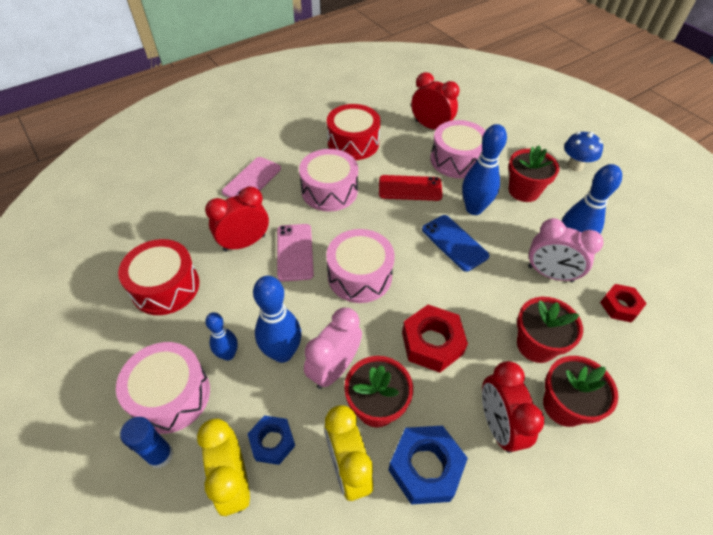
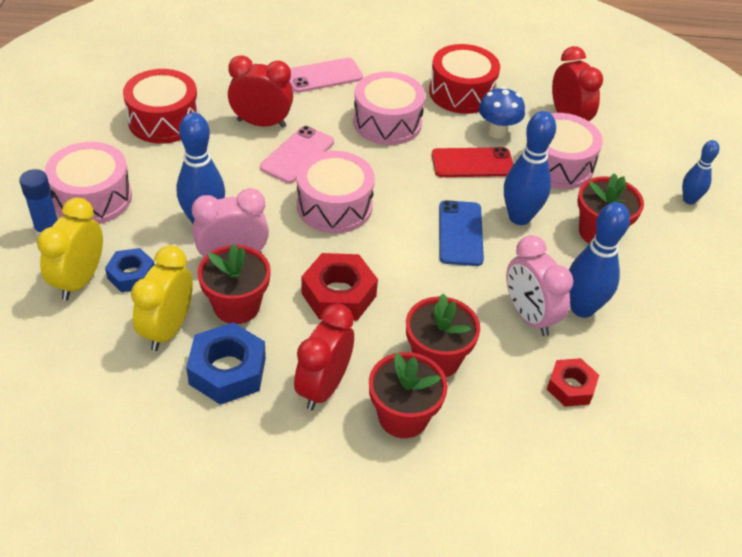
camera: 35 degrees right, 5 degrees down
blue bowling pin [205,312,238,361] -> blue bowling pin moved to [682,140,719,205]
red phone [379,175,443,201] -> red phone turned 45 degrees counterclockwise [432,147,514,177]
blue mushroom [564,132,603,172] -> blue mushroom moved to [479,86,525,139]

